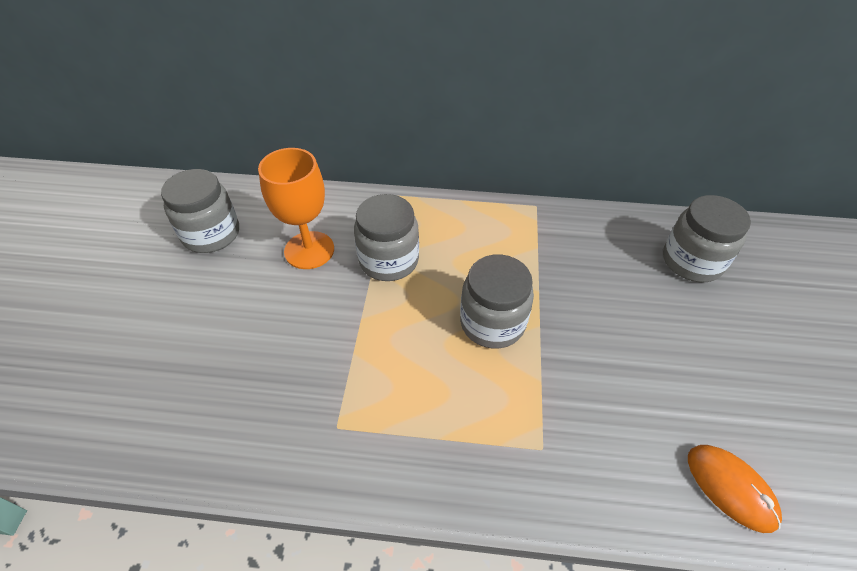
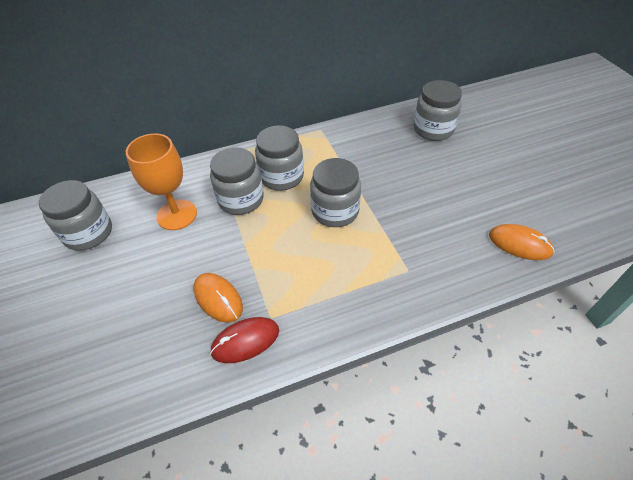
camera: 25 degrees left, 0 degrees up
none -> orange mouse [193,273,243,323]
none -> red mouse [210,317,279,363]
none -> grey jar [255,125,304,191]

